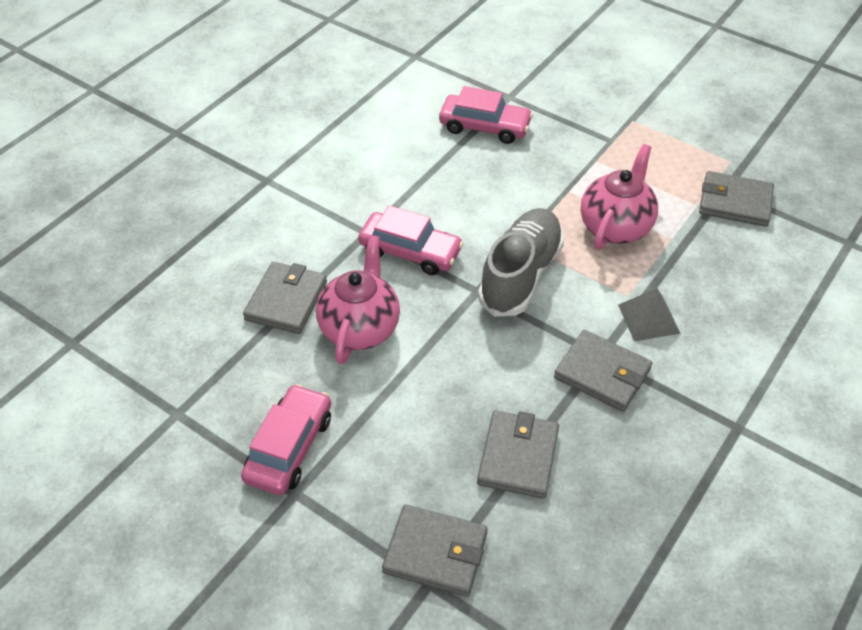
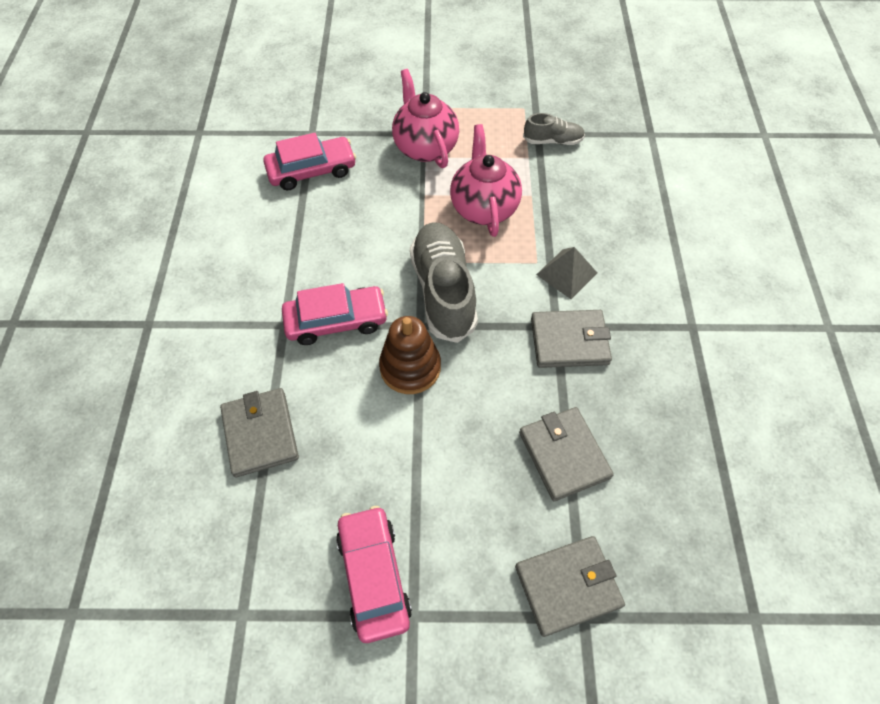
camera: 35 degrees left, 10 degrees up
pink teapot [316,235,400,364] -> pink teapot moved to [392,69,459,168]
grey wallet [699,171,774,227] -> grey shoe [523,113,585,145]
none -> brown stacking toy [379,316,441,394]

